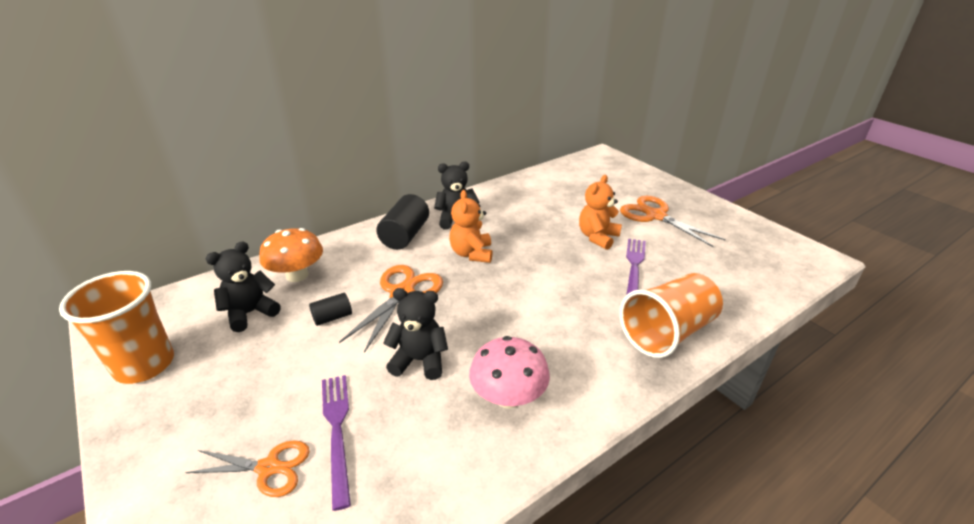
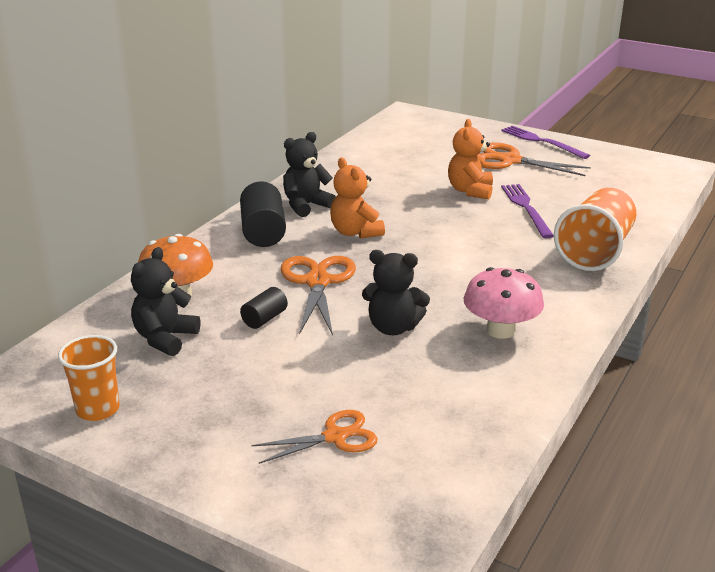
camera: 25 degrees left, 5 degrees down
orange cup [59,271,174,384] -> orange cup [58,335,120,421], size x0.64
purple fork [322,375,351,511] -> purple fork moved to [501,126,590,159]
black teddy bear [383,288,448,380] -> black teddy bear turned 150 degrees counterclockwise [362,250,430,335]

